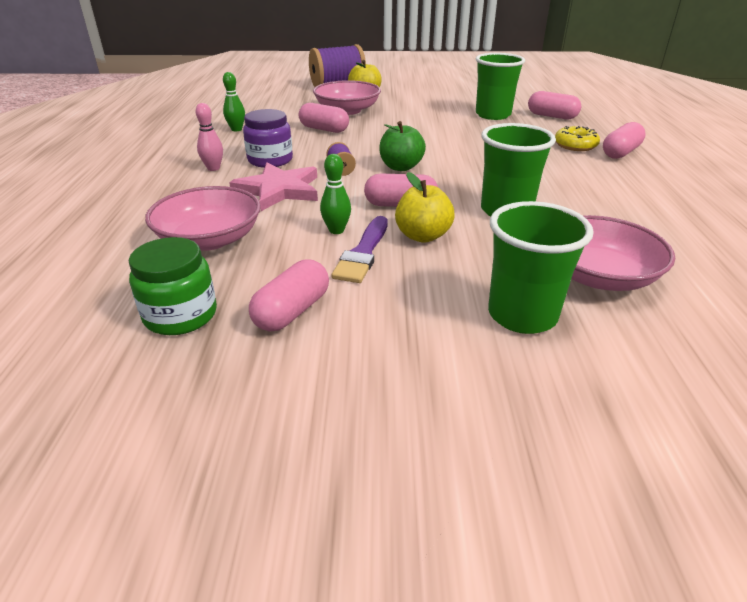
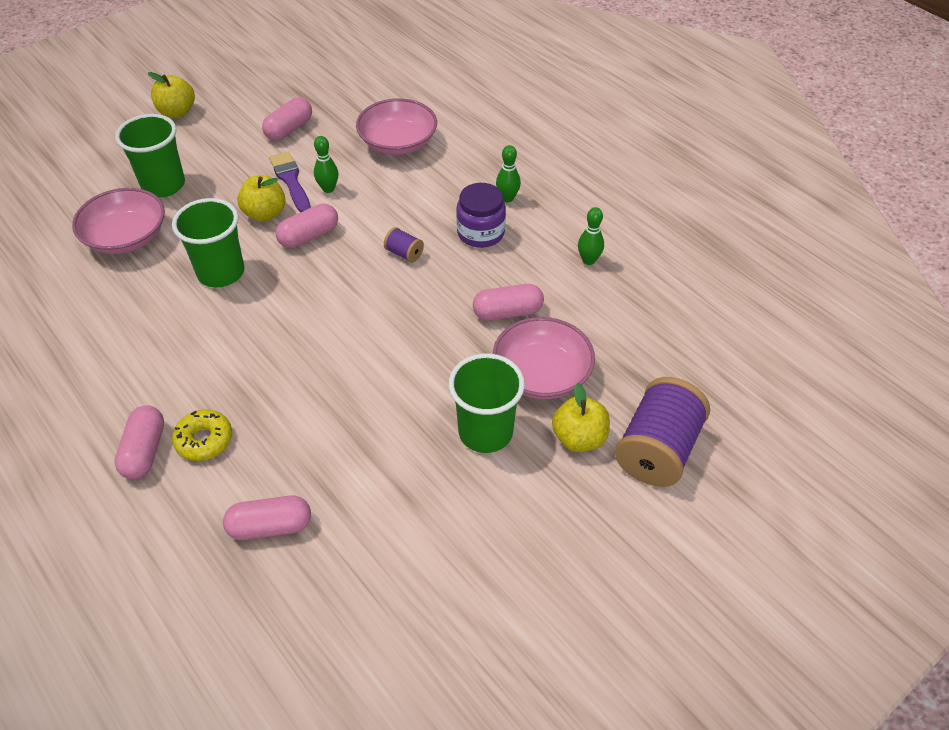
camera: 140 degrees right, 15 degrees up
green jar [129,237,217,335] -> none
pink bowling pin [196,103,223,171] -> green bowling pin [496,145,521,202]
pink star [229,163,318,211] -> none
pink capsule [249,259,329,332] -> pink capsule turned 45 degrees clockwise [262,97,312,141]
green apple [379,121,426,171] -> none
green cup [476,53,525,120] -> green cup moved to [449,353,525,453]
none -> yellow apple [148,72,195,118]

